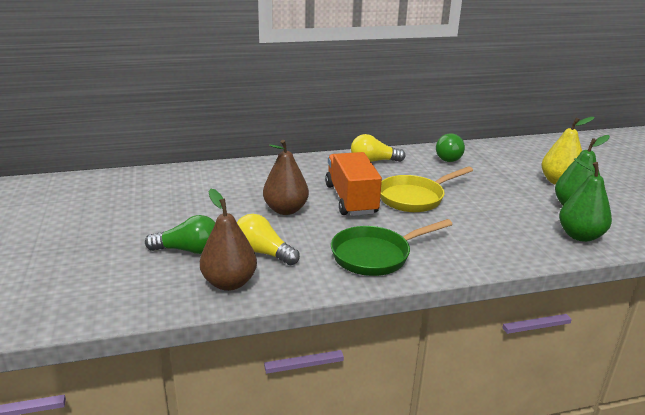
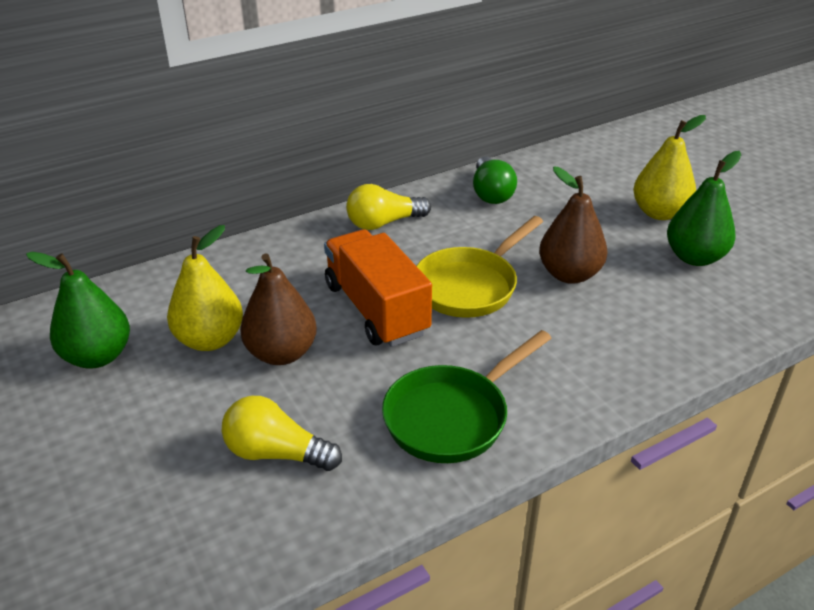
camera: 15 degrees left, 10 degrees up
green light bulb [145,215,215,254] -> none
brown pear [200,189,257,291] -> brown pear moved to [539,167,607,284]
green pear [559,158,612,242] -> green pear moved to [26,252,130,368]
none -> yellow pear [167,225,243,351]

